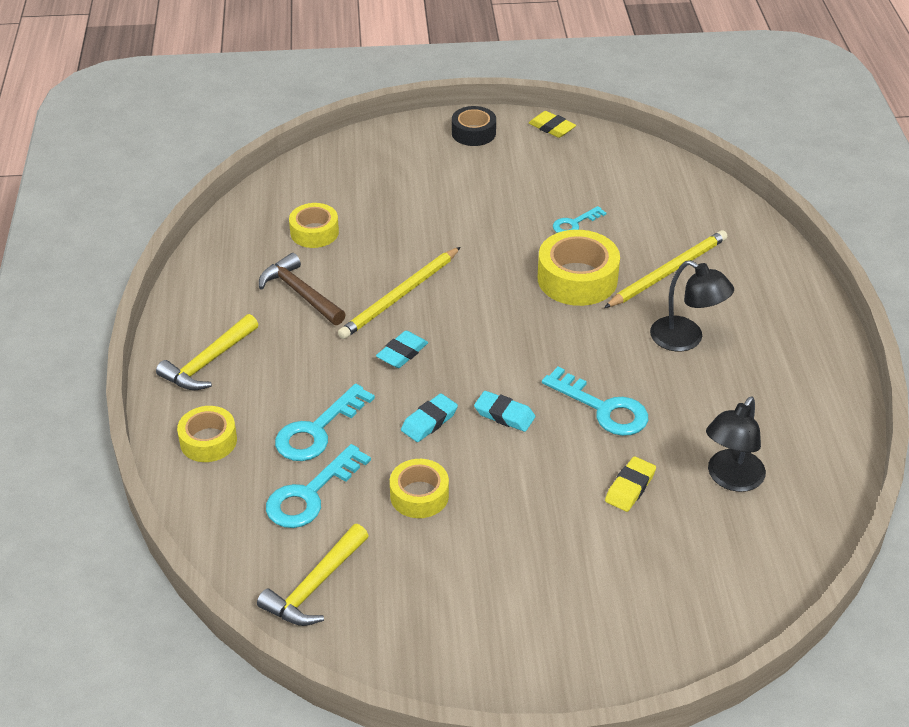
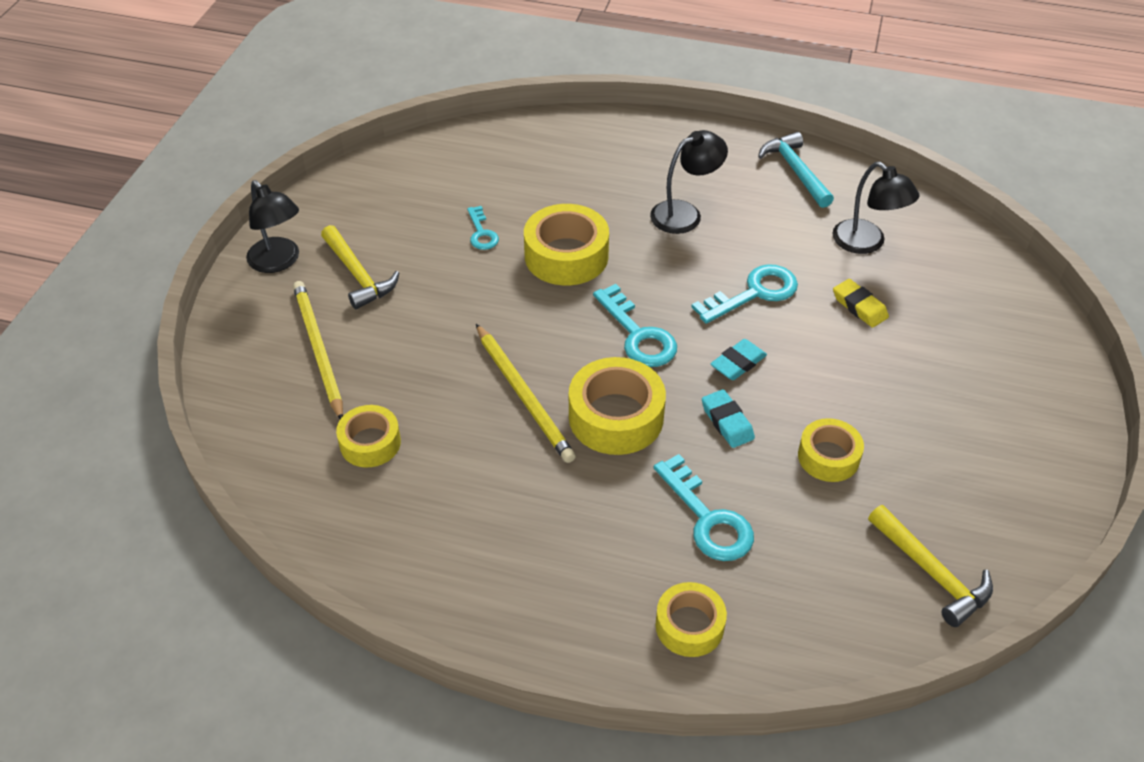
camera: 70 degrees left, 5 degrees up
yellow hammer [156,314,258,391] -> yellow hammer moved to [321,225,399,309]
brown hammer [259,253,346,325] -> none
turquoise key [266,444,371,528] -> turquoise key moved to [593,284,677,367]
turquoise eraser [376,331,428,368] -> yellow tape [569,357,666,455]
black tape [452,106,496,146] -> black lamp [246,180,299,273]
yellow eraser [529,111,576,138] -> none
yellow pencil [604,230,727,308] -> yellow pencil moved to [293,281,343,419]
none -> turquoise hammer [758,132,834,208]

